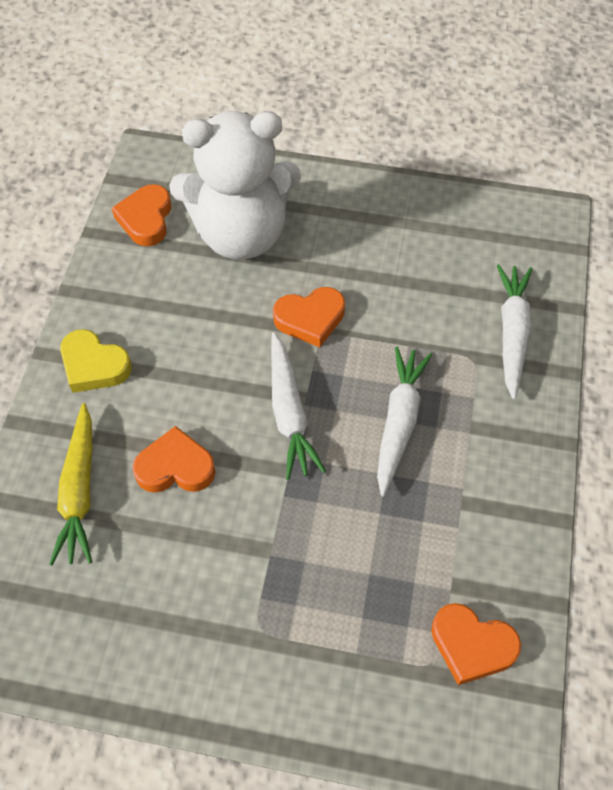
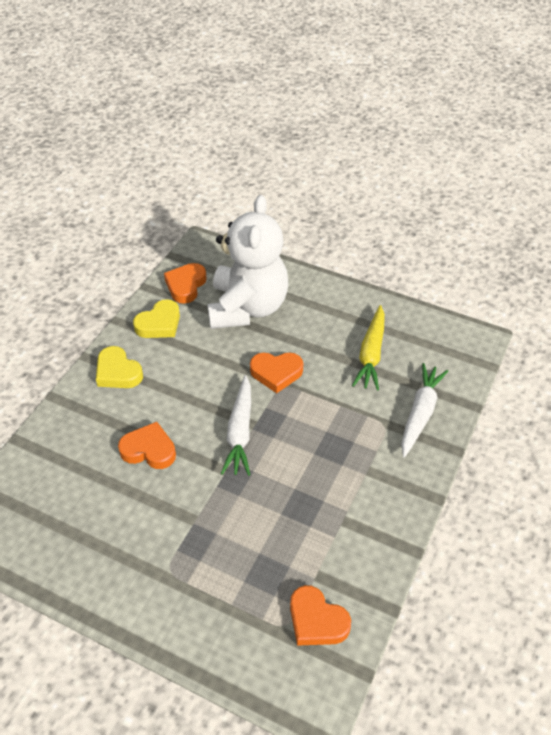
camera: 15 degrees right, 10 degrees down
yellow carrot [49,403,92,565] -> yellow carrot moved to [352,305,385,391]
white teddy bear [169,111,301,259] -> white teddy bear turned 90 degrees counterclockwise [207,195,289,329]
white carrot [377,347,432,496] -> none
none -> yellow heart [133,299,180,338]

